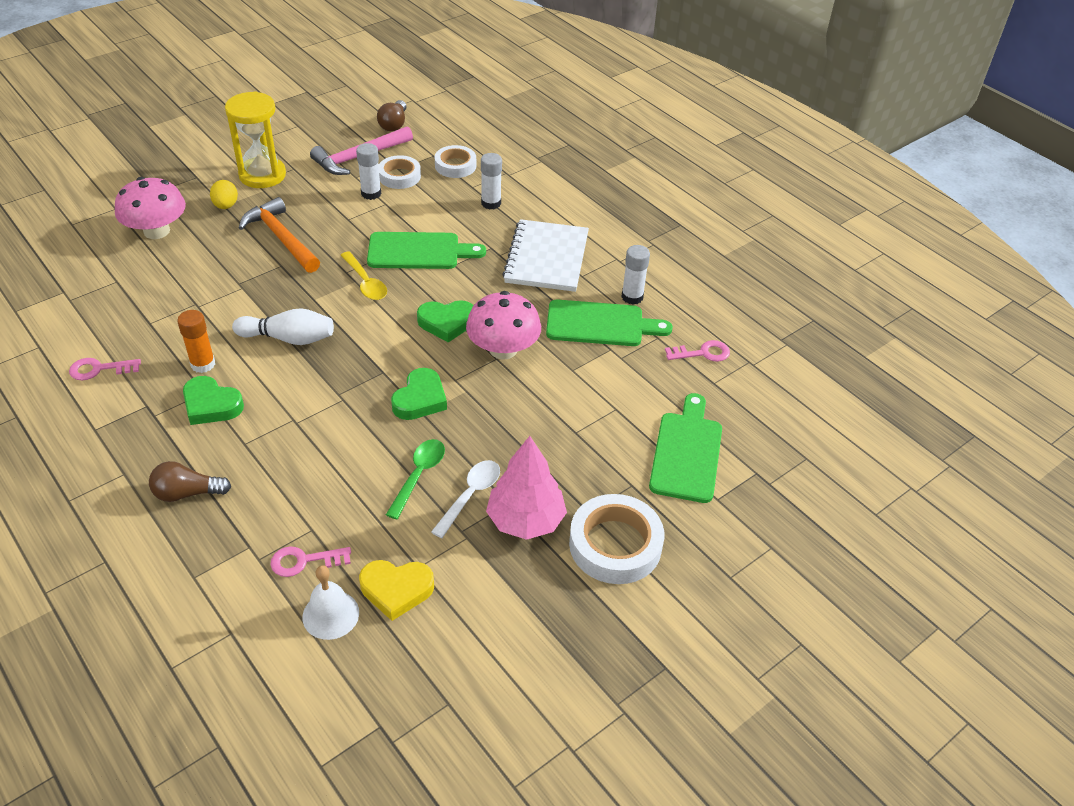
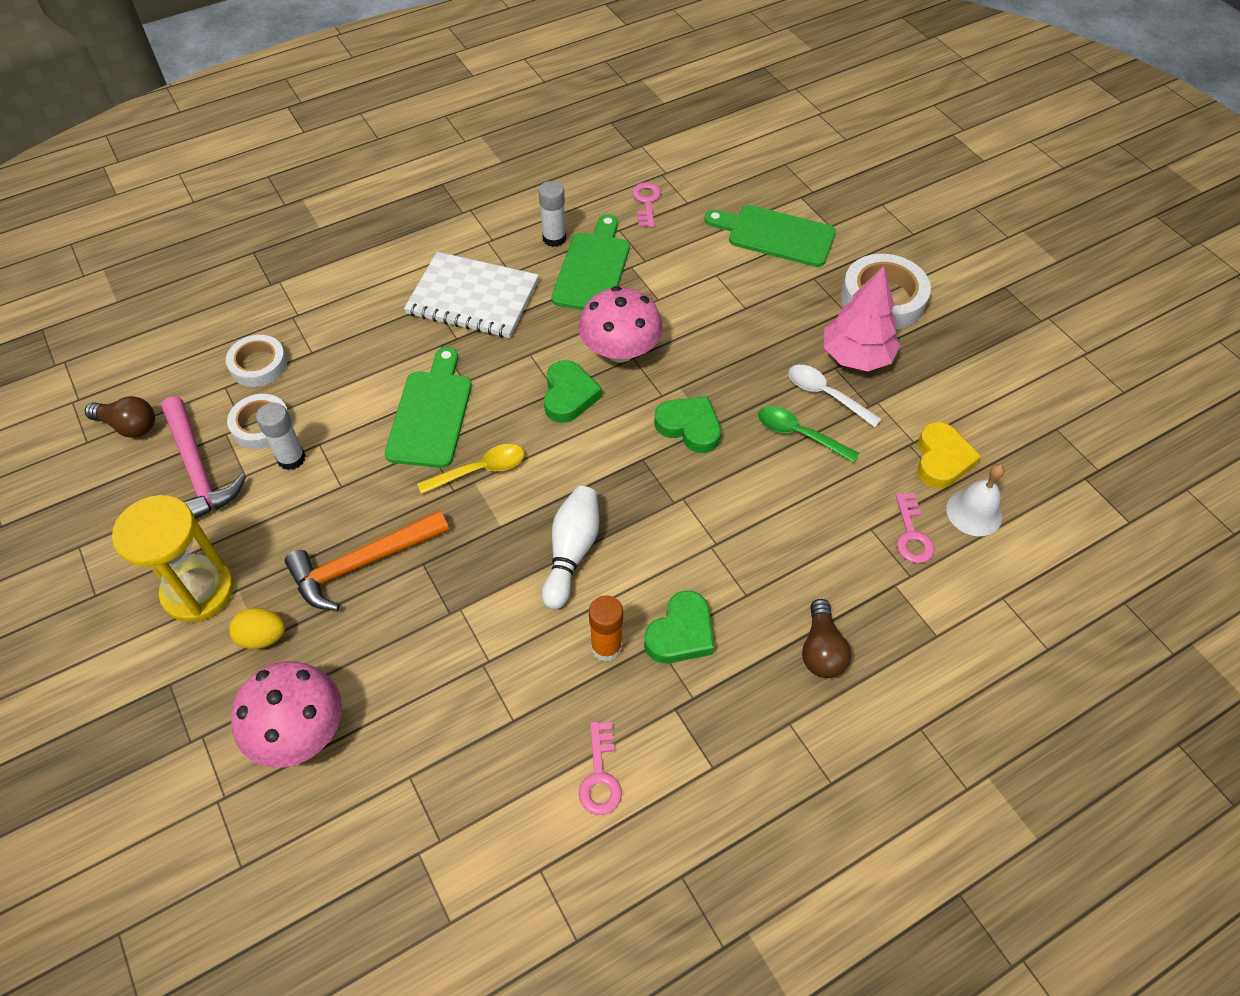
camera: 80 degrees left, 10 degrees up
white glue stick [481,153,502,209] -> none

